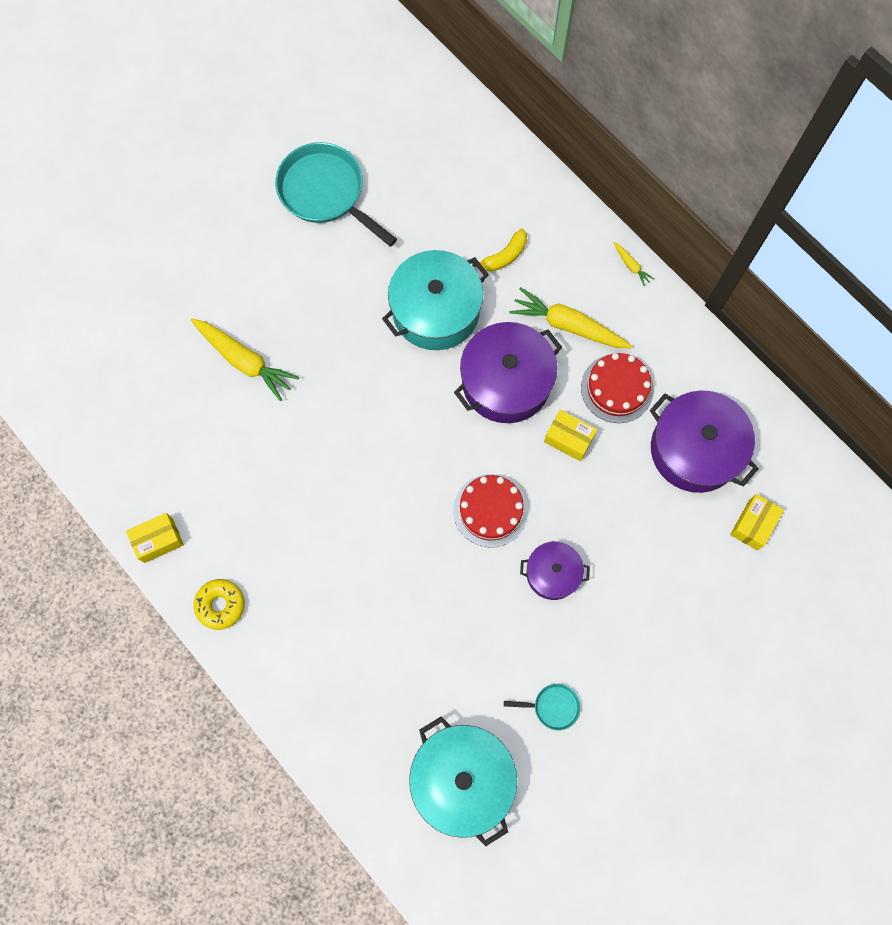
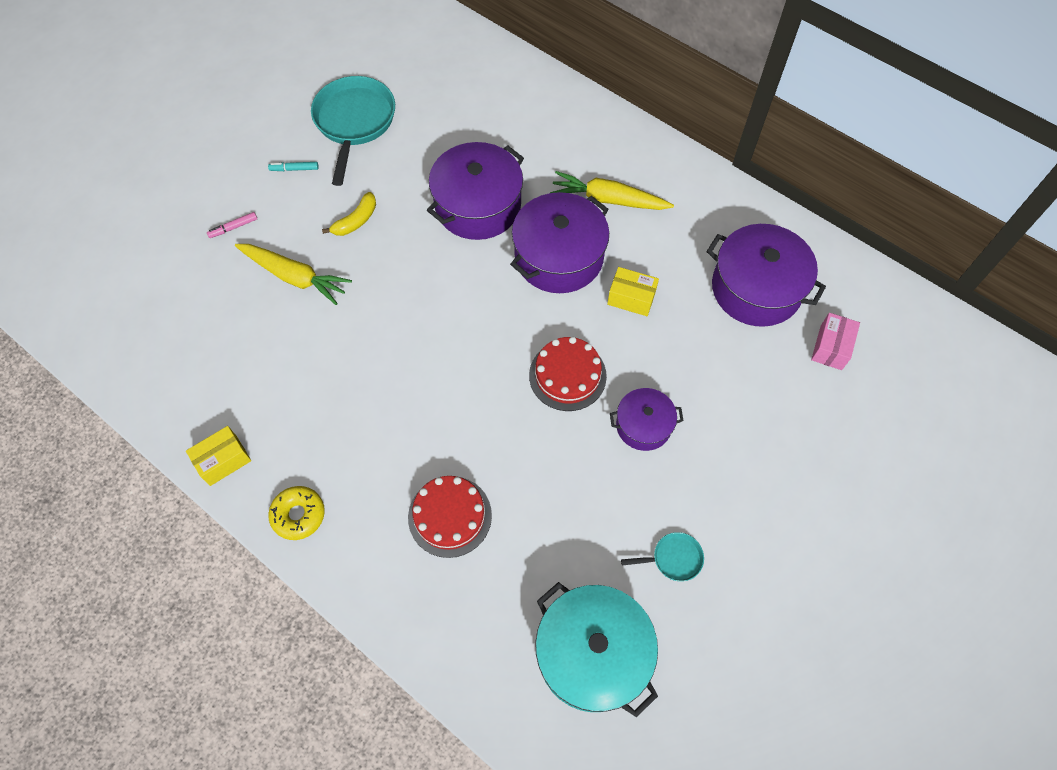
camera: 10 degrees left, 10 degrees down
turquoise pan [275,142,397,247] -> turquoise pan turned 60 degrees clockwise [311,76,395,186]
turquoise pot [382,250,489,350] -> purple pot [427,142,524,240]
yellow banana [472,229,527,272] -> yellow banana moved to [322,192,376,236]
red cake [581,353,654,423] -> red cake moved to [408,476,492,558]
yellow carrot [613,242,654,286] -> none
yellow box [730,494,784,550] -> pink box [811,313,860,370]
none -> pink marker [207,212,257,238]
none -> turquoise marker [268,162,319,171]

